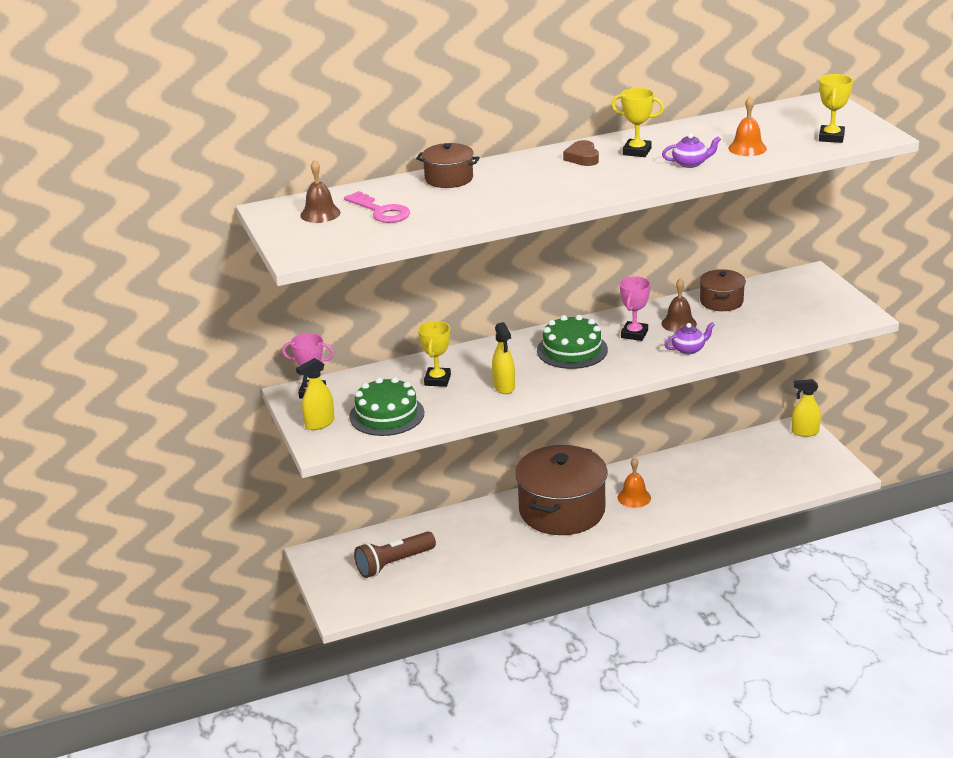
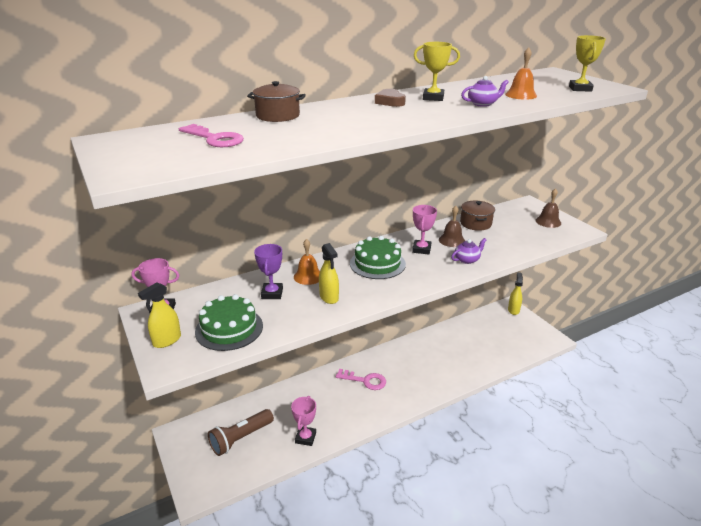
camera: 10 degrees left, 0 degrees up
brown bell [300,159,340,223] -> brown bell moved to [536,188,561,228]
yellow trophy [418,321,451,387] -> purple trophy [254,244,283,299]
brown pot [515,445,608,535] -> pink key [336,369,386,390]
orange bell [618,457,651,508] -> orange bell moved to [294,239,320,285]
yellow spray bottle [792,379,821,437] -> yellow spray bottle turned 105 degrees clockwise [508,272,523,315]
none -> pink trophy [291,396,316,446]

